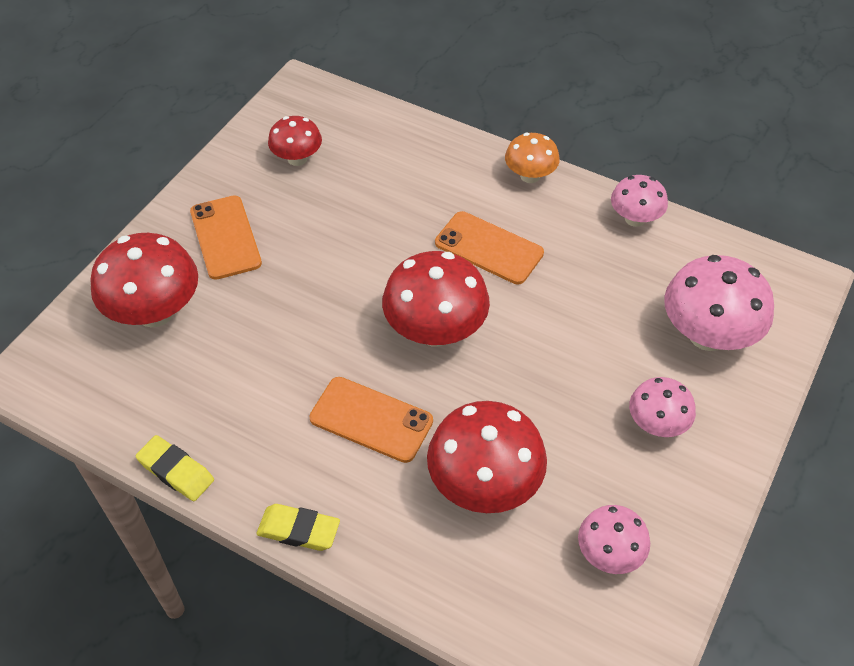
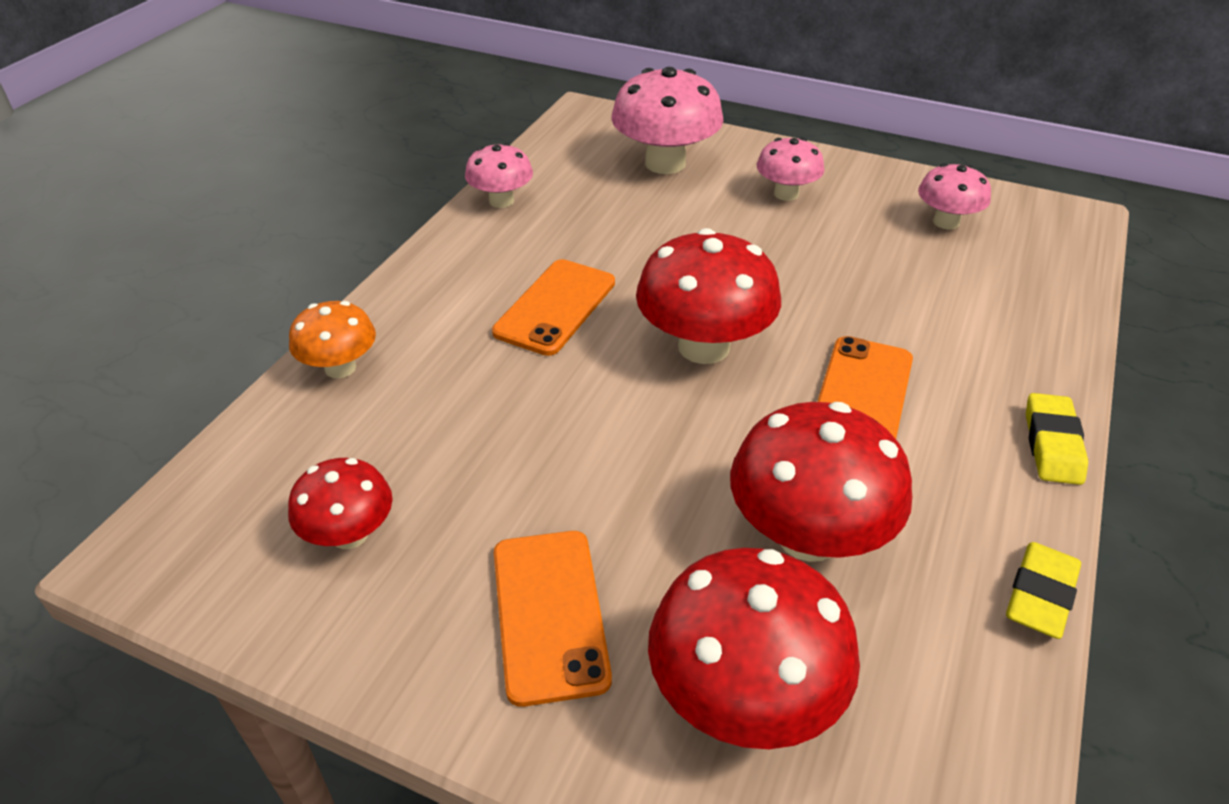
camera: 95 degrees left, 10 degrees down
orange phone [190,195,262,280] -> orange phone turned 75 degrees counterclockwise [494,531,612,707]
red mushroom [427,401,547,513] -> red mushroom moved to [730,402,912,562]
orange mushroom [505,133,560,183] -> orange mushroom moved to [289,301,376,378]

